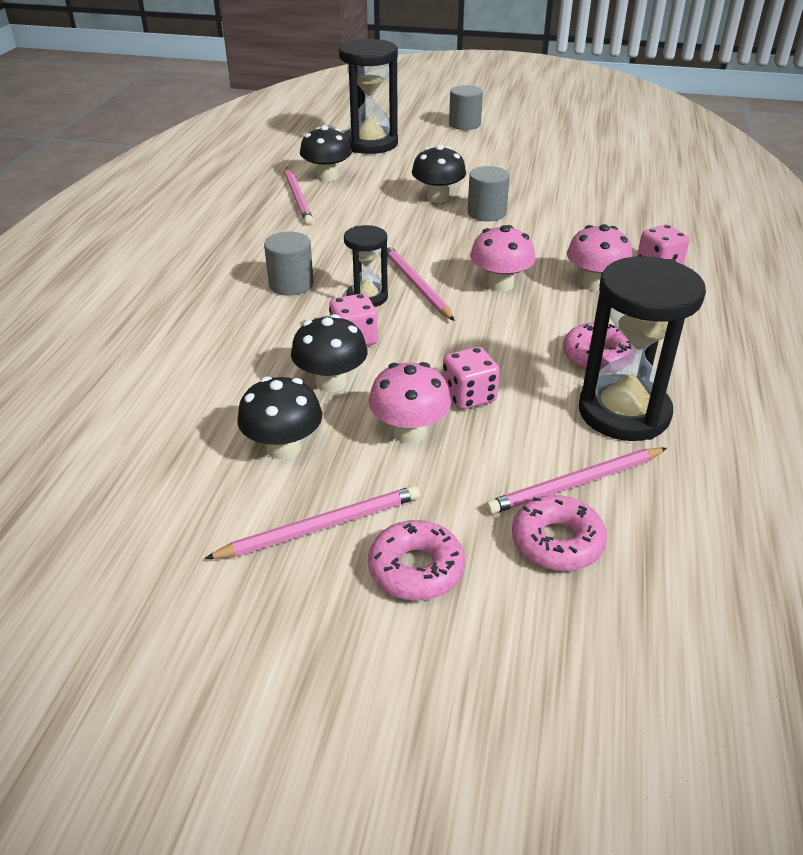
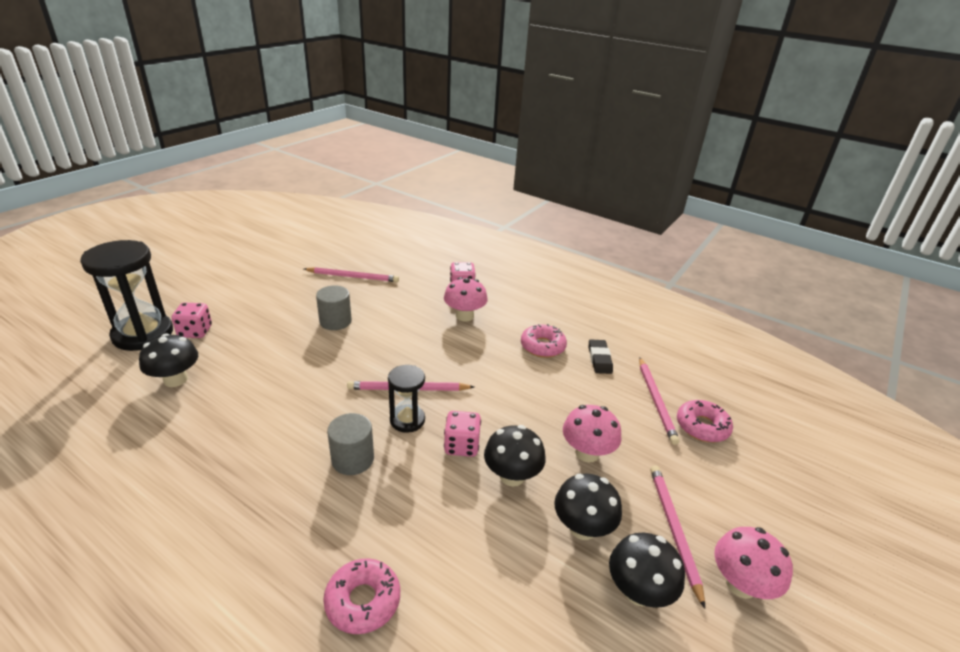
camera: 70 degrees left, 5 degrees down
pink pencil [285,167,313,225] -> pink pencil moved to [304,267,399,282]
pink donut [368,520,465,601] -> pink donut moved to [323,558,400,634]
black mushroom [412,144,466,203] -> black mushroom moved to [609,533,685,608]
pink dice [443,347,500,410] -> pink dice moved to [171,303,212,338]
grey cylinder [449,85,483,130] -> none
pink mushroom [470,225,535,292] -> pink mushroom moved to [714,527,793,599]
black hourglass [579,256,706,441] -> black eraser [589,339,613,374]

